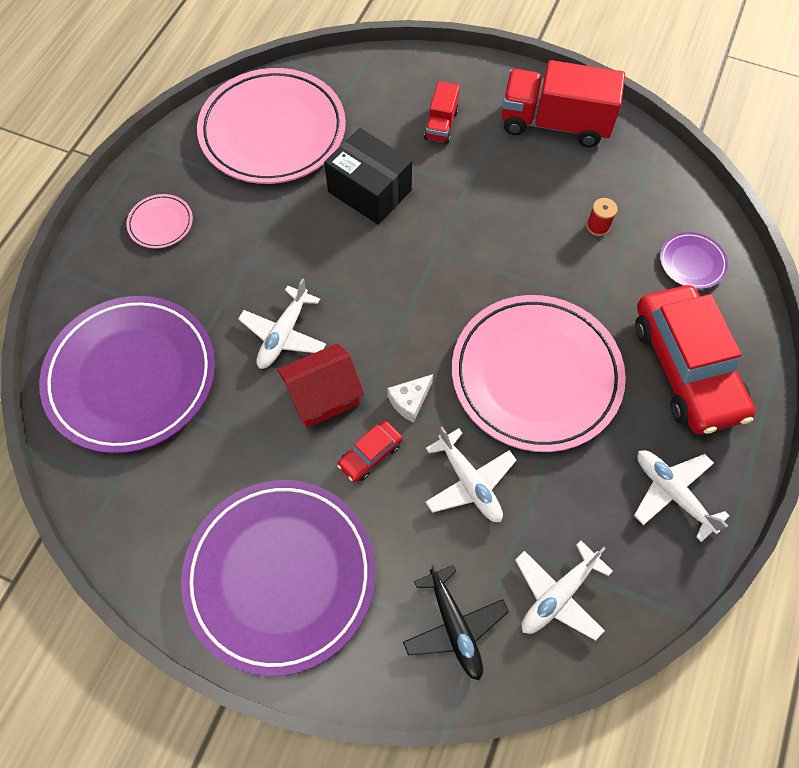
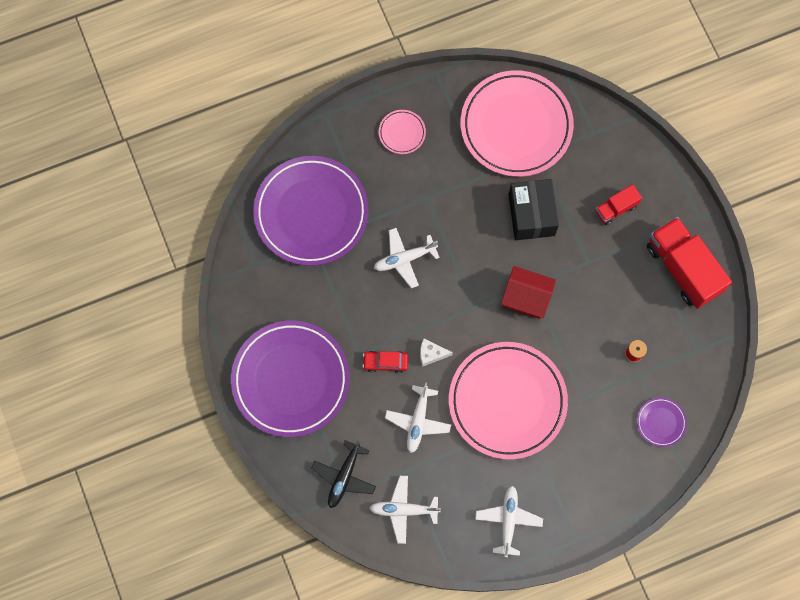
camera: 45 degrees right, 10 degrees up
red house [277,343,365,428] -> red house moved to [501,266,556,319]
red car [635,285,756,434] -> none

